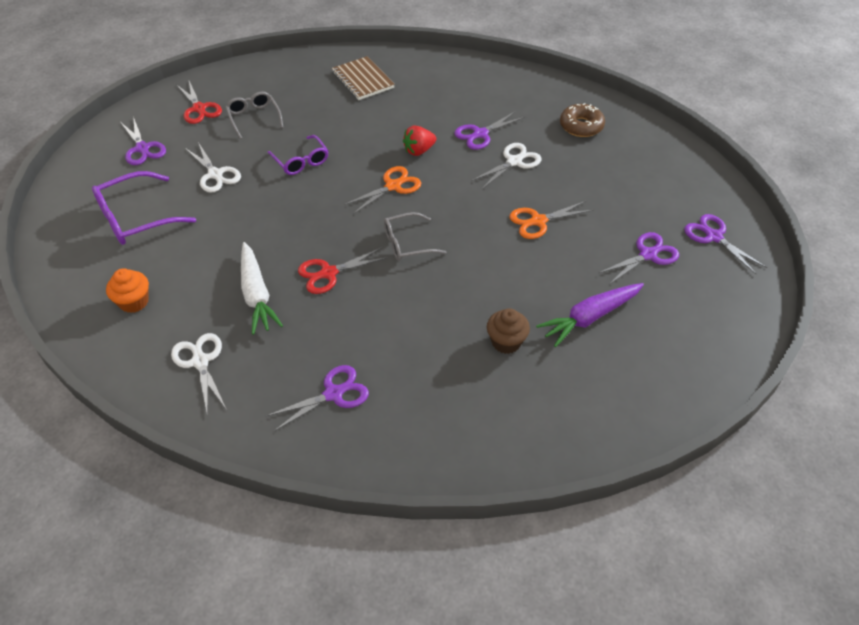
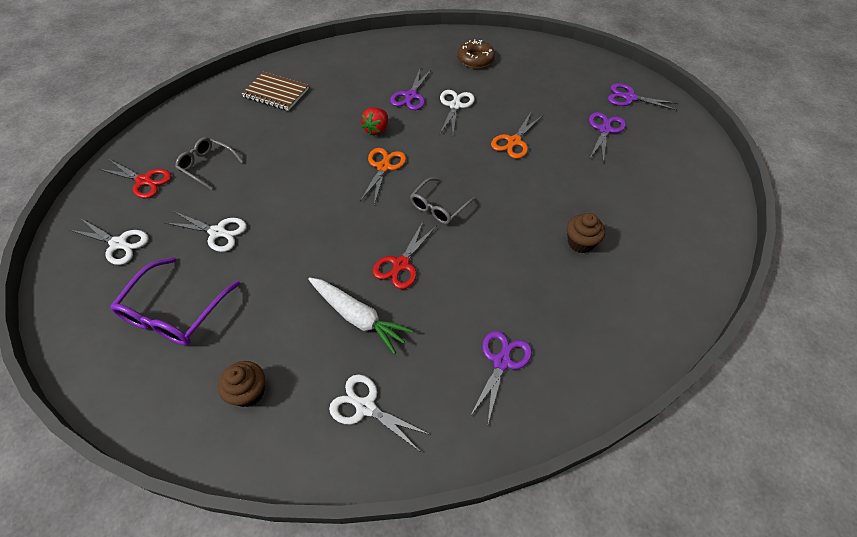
camera: 35 degrees left, 5 degrees up
orange cupcake [106,268,149,313] -> brown cupcake [218,361,265,407]
purple scissors [120,117,166,165] -> white scissors [70,219,149,265]
purple glasses [267,135,328,175] -> none
purple carrot [536,283,644,347] -> none

